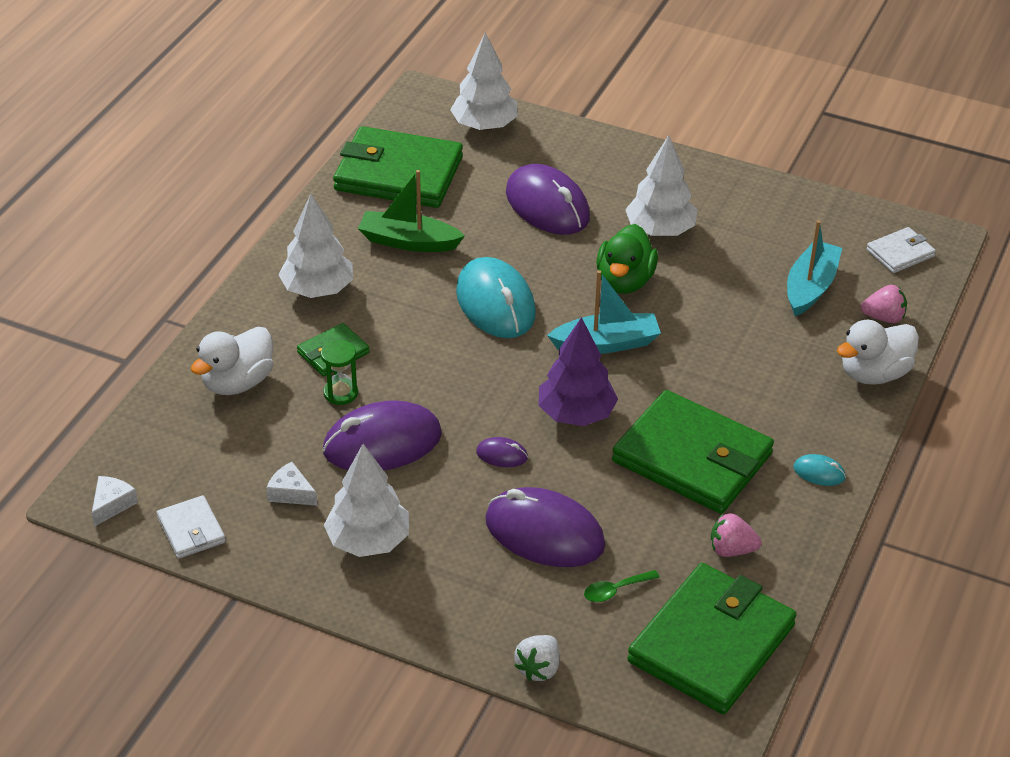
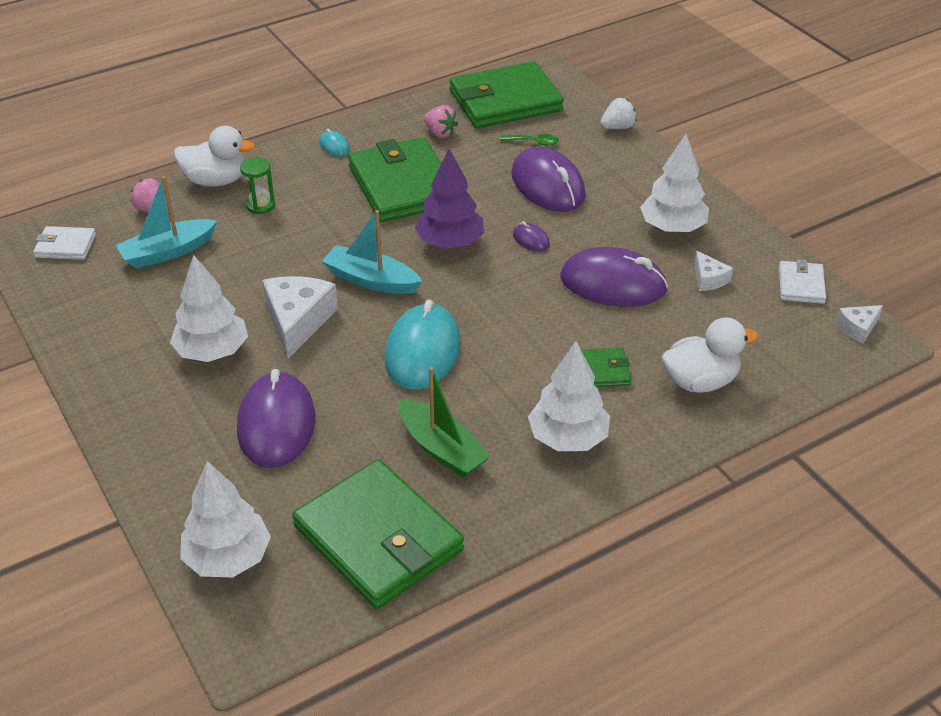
camera: 145 degrees left, 0 degrees up
green hourglass [321,340,358,405] -> green hourglass moved to [240,157,275,214]
green duck [596,224,658,294] -> white cheese [262,276,338,359]

